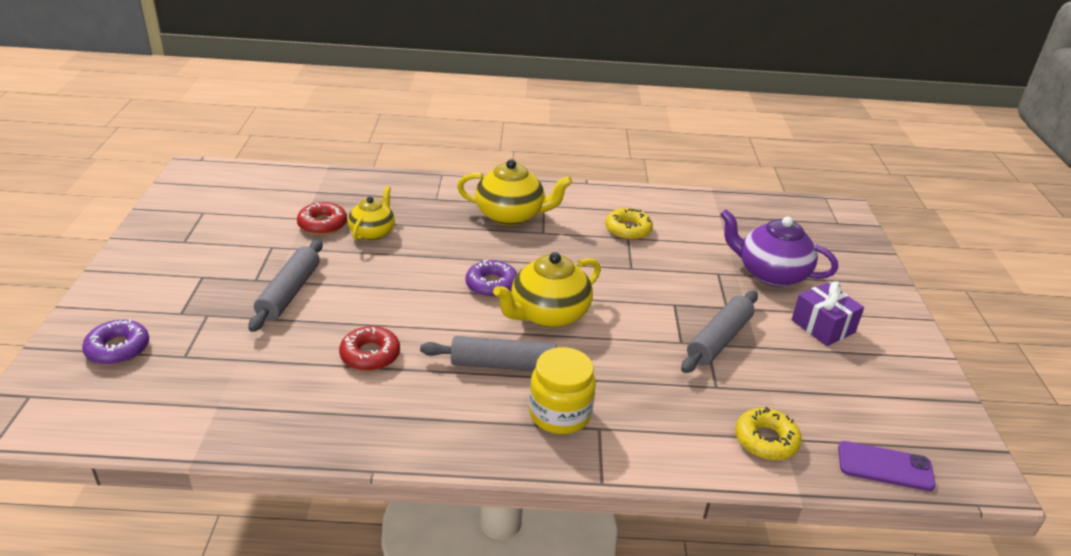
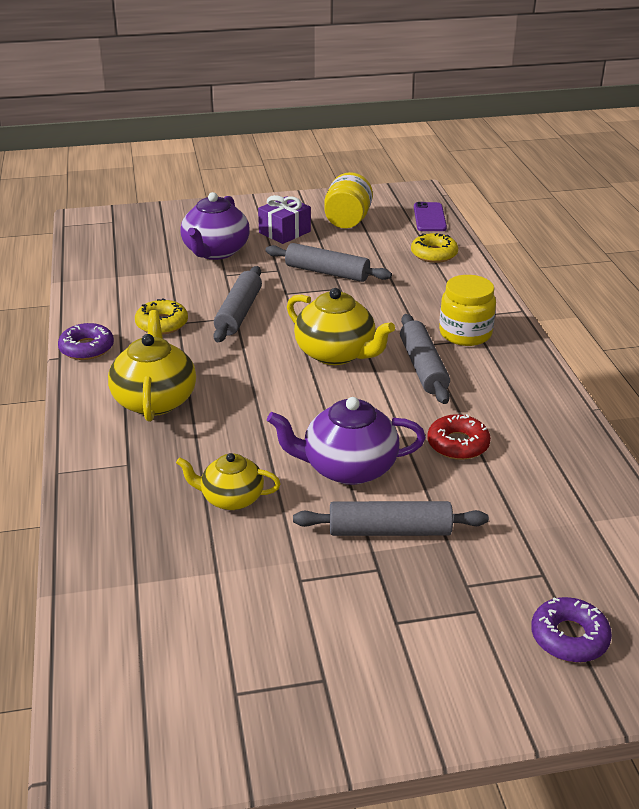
camera: 100 degrees left, 0 degrees up
red donut [297,202,347,235] -> none
purple donut [466,260,517,298] -> purple donut moved to [58,323,114,360]
none -> grey rolling pin [213,266,262,342]
none -> purple teapot [267,397,426,485]
none -> yellow jar [324,172,373,228]

